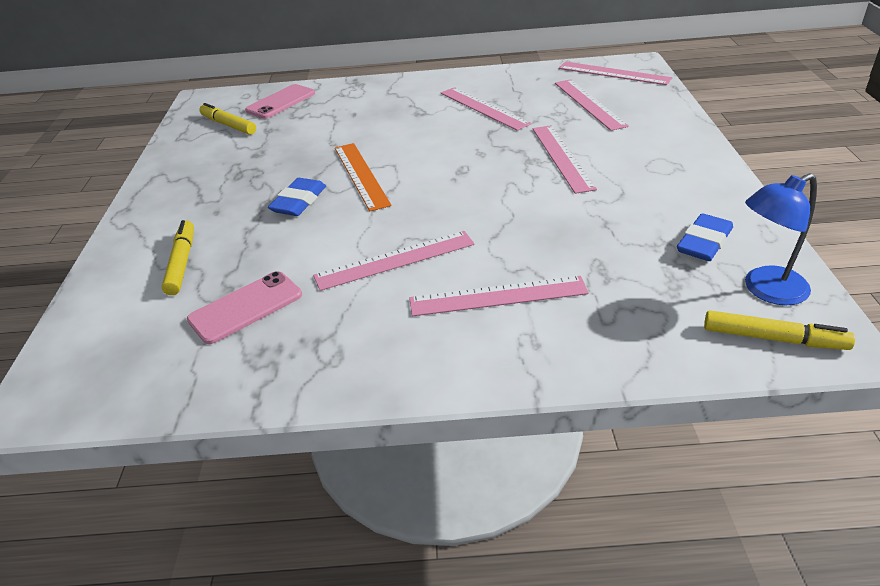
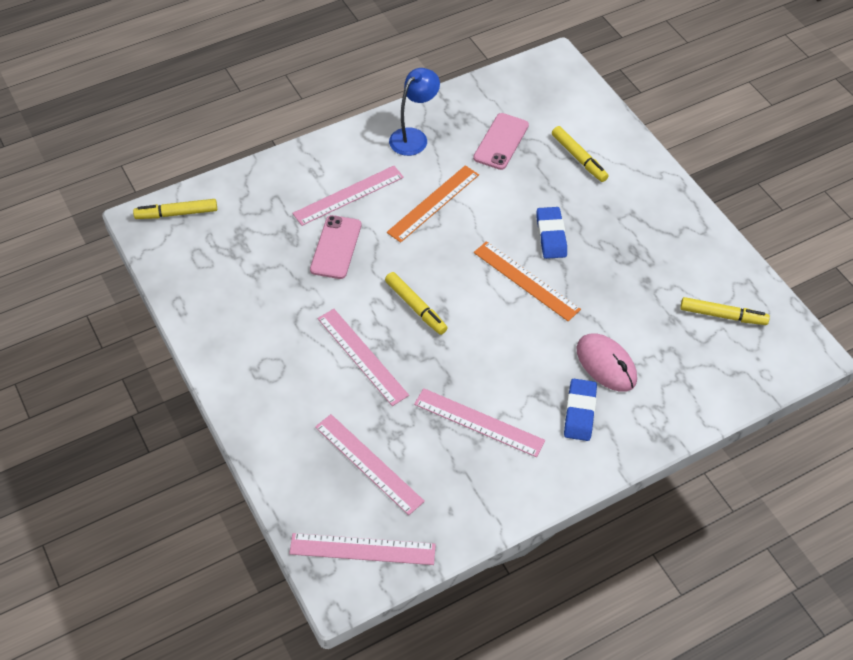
camera: 150 degrees right, 15 degrees up
pink phone [245,84,315,119] -> pink phone moved to [310,215,361,279]
pink ruler [313,231,475,291] -> orange ruler [387,165,479,243]
blue eraser [677,213,733,261] -> blue eraser moved to [564,379,597,441]
blue lamp [745,173,817,305] -> blue lamp moved to [389,68,440,156]
none -> yellow marker [385,272,448,335]
none -> pink mouse [577,333,637,392]

